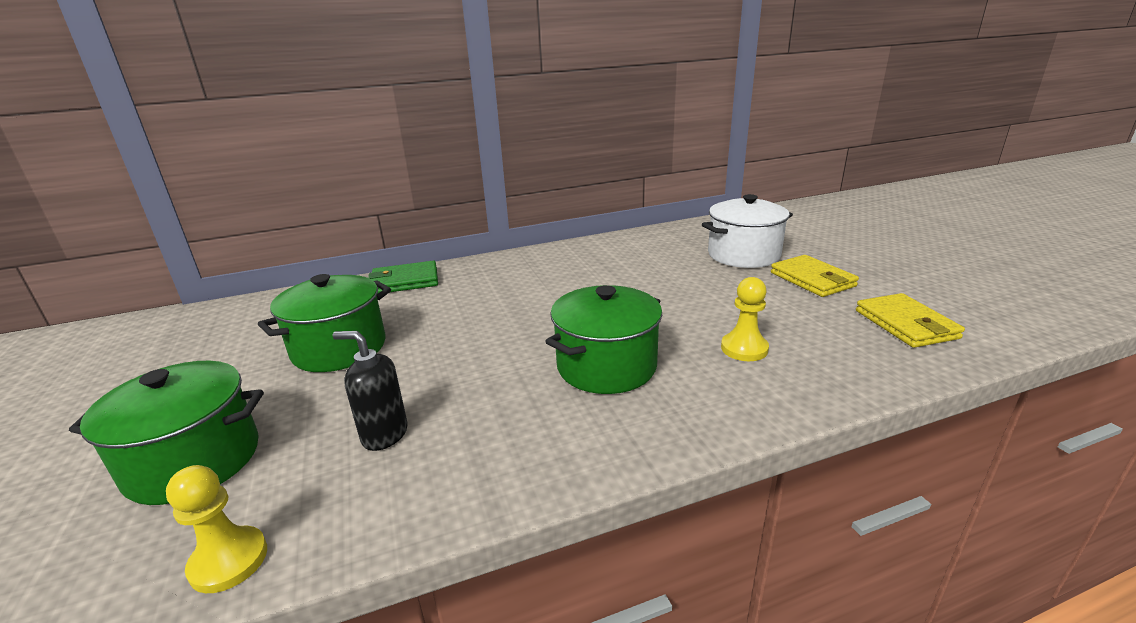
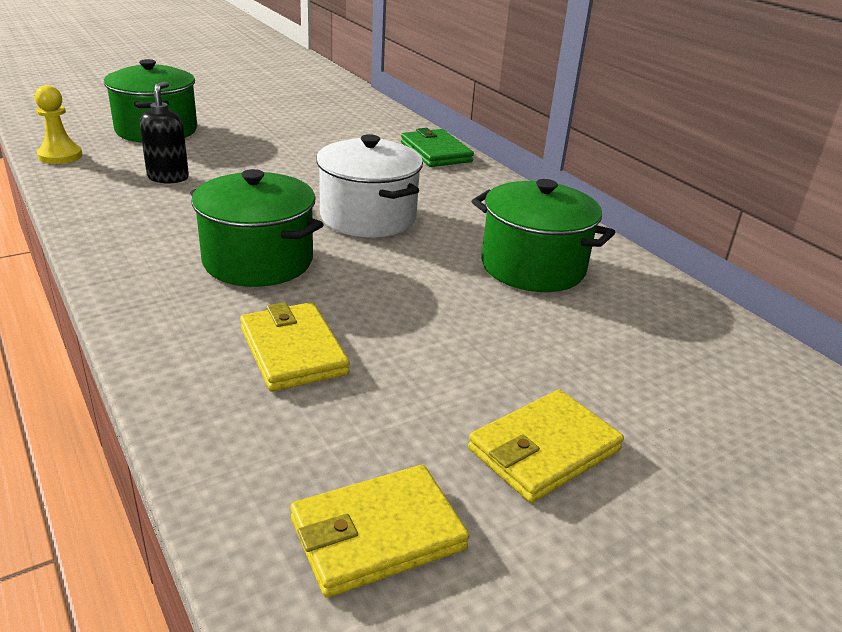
camera: 75 degrees right, 5 degrees up
green pot [258,274,391,372] -> green pot moved to [472,179,615,292]
white pot [702,194,793,268] -> white pot moved to [316,134,423,237]
yellow pawn [721,277,769,361] -> yellow wallet [240,302,350,391]

